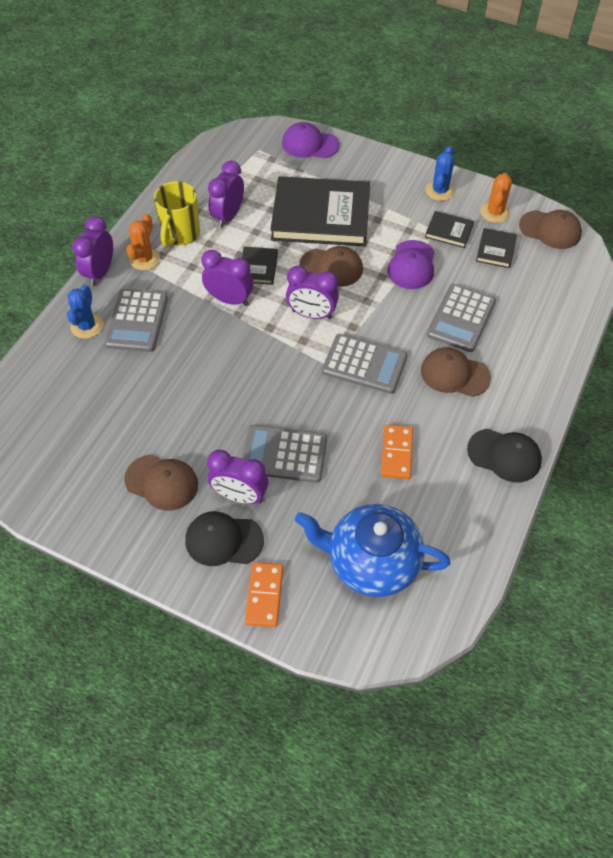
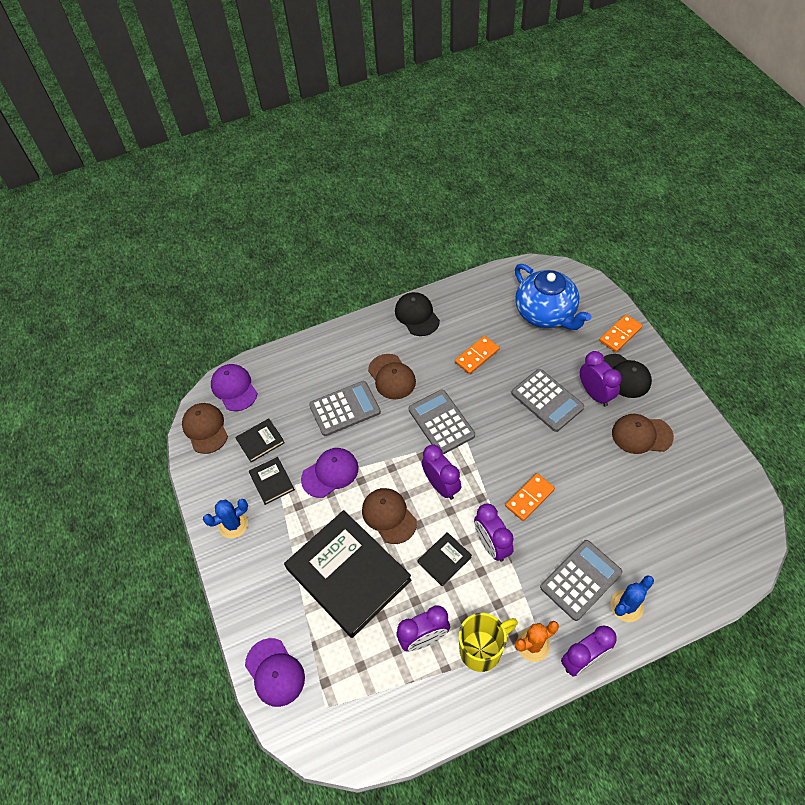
camera: 135 degrees left, 0 degrees up
brown cap [124,454,198,511] -> brown cap turned 60 degrees counterclockwise [612,414,674,454]
orange cactus [481,173,512,223] -> none
none -> purple cap [211,364,257,411]
none -> orange domino [505,473,555,521]

